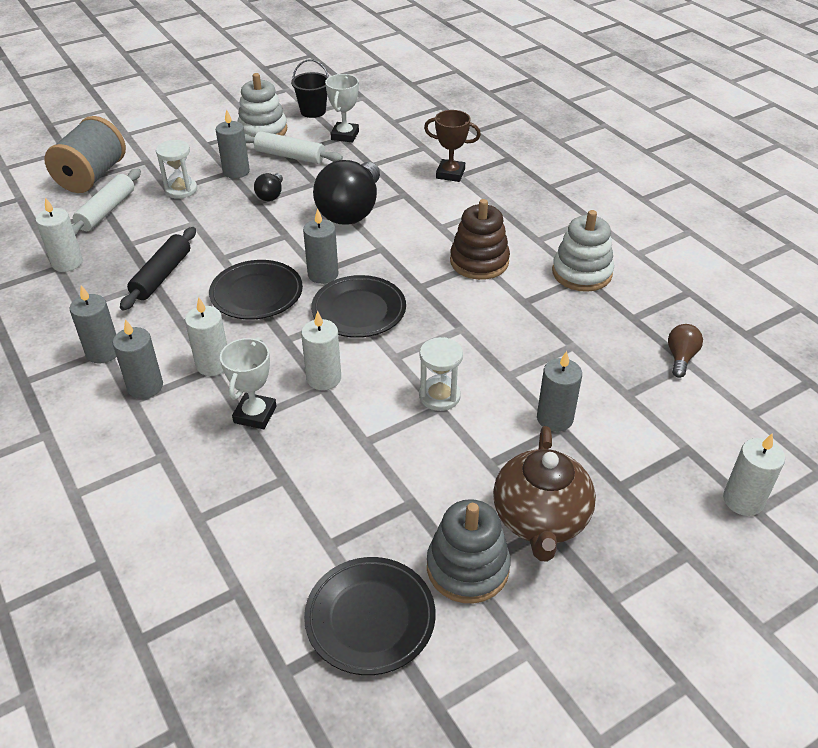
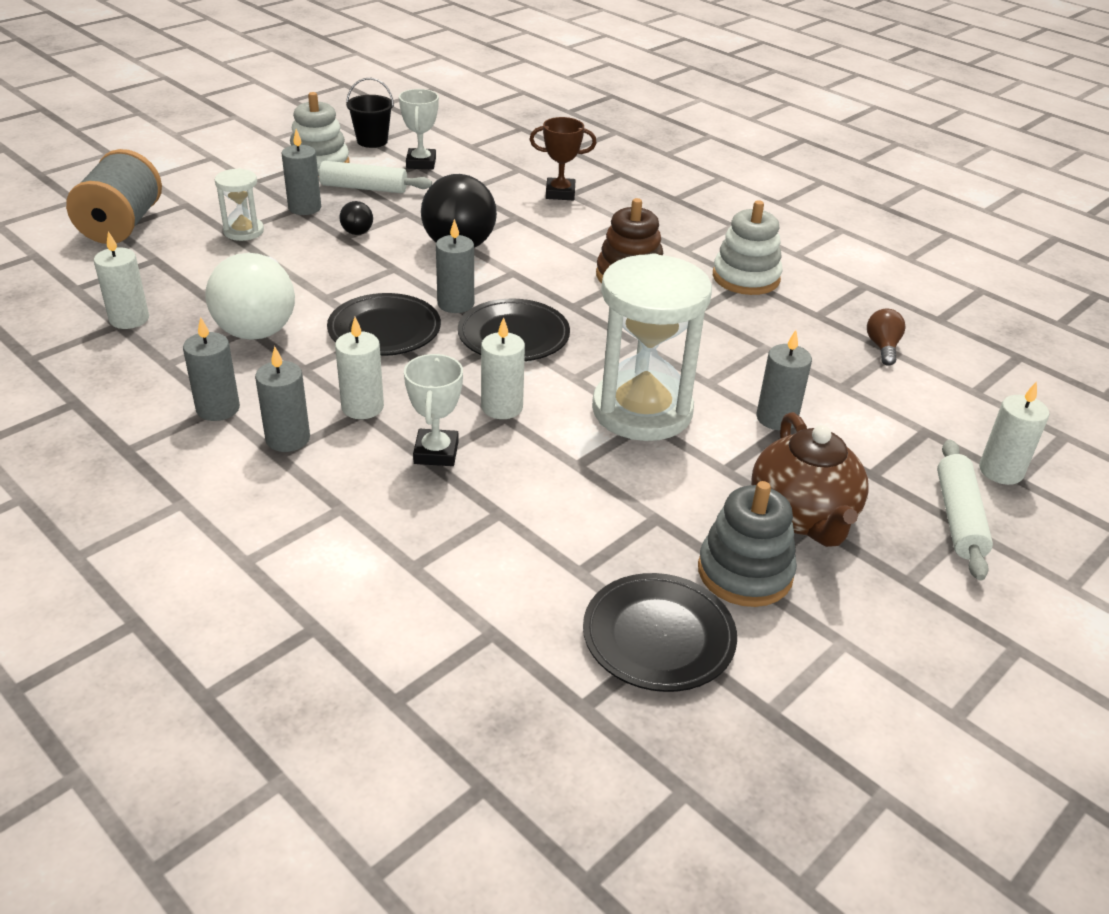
camera: 15 degrees left, 5 degrees down
white rolling pin [72,168,141,236] -> white rolling pin moved to [937,440,993,581]
black rolling pin [120,227,196,310] -> white light bulb [206,253,295,340]
white hourglass [419,337,463,411] -> white hourglass [592,253,712,441], size x2.09

